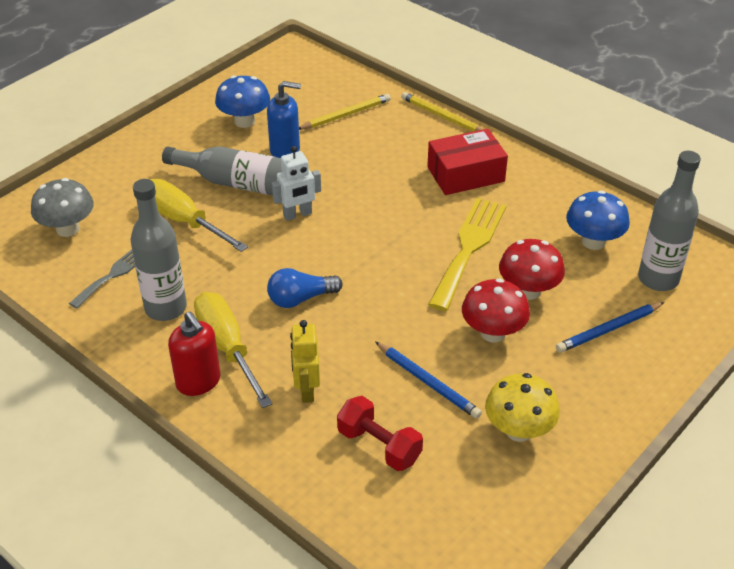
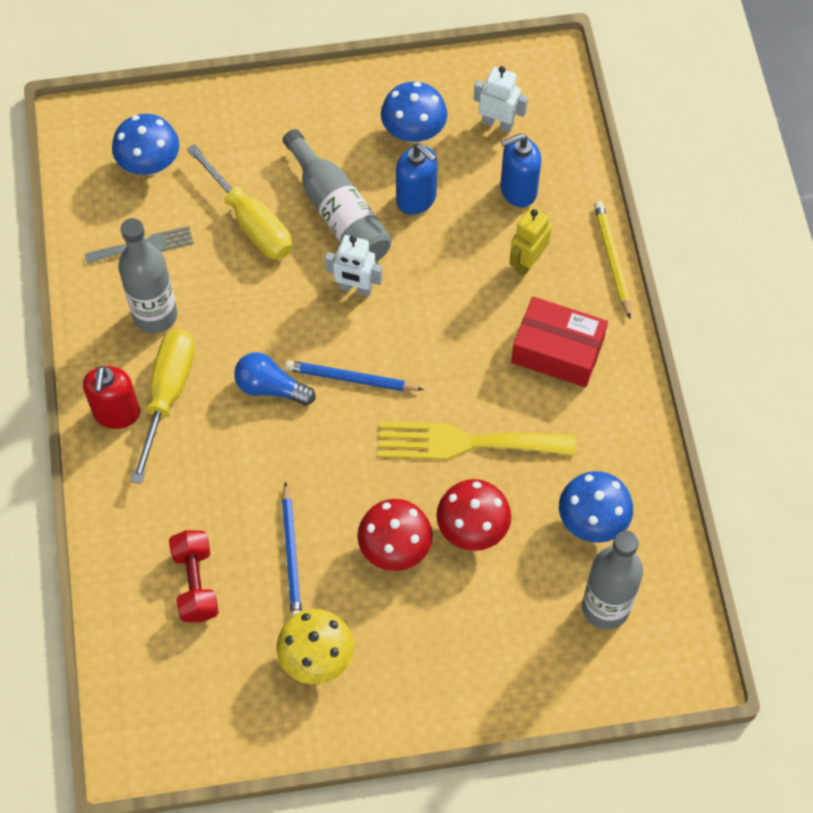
camera: 40 degrees right, 20 degrees up
grey mushroom [31,178,94,237] -> blue mushroom [112,114,179,175]
yellow screwdriver [149,179,248,252] -> yellow screwdriver turned 150 degrees clockwise [187,144,292,260]
yellow robot [290,320,320,403] -> yellow robot moved to [509,207,551,276]
yellow pencil [299,94,391,130] -> blue soap dispenser [500,134,541,207]
yellow fork [428,198,507,311] -> yellow fork turned 150 degrees counterclockwise [379,422,576,460]
blue pencil [556,302,665,353] -> blue pencil moved to [285,360,424,391]
none -> white robot [474,66,528,133]

